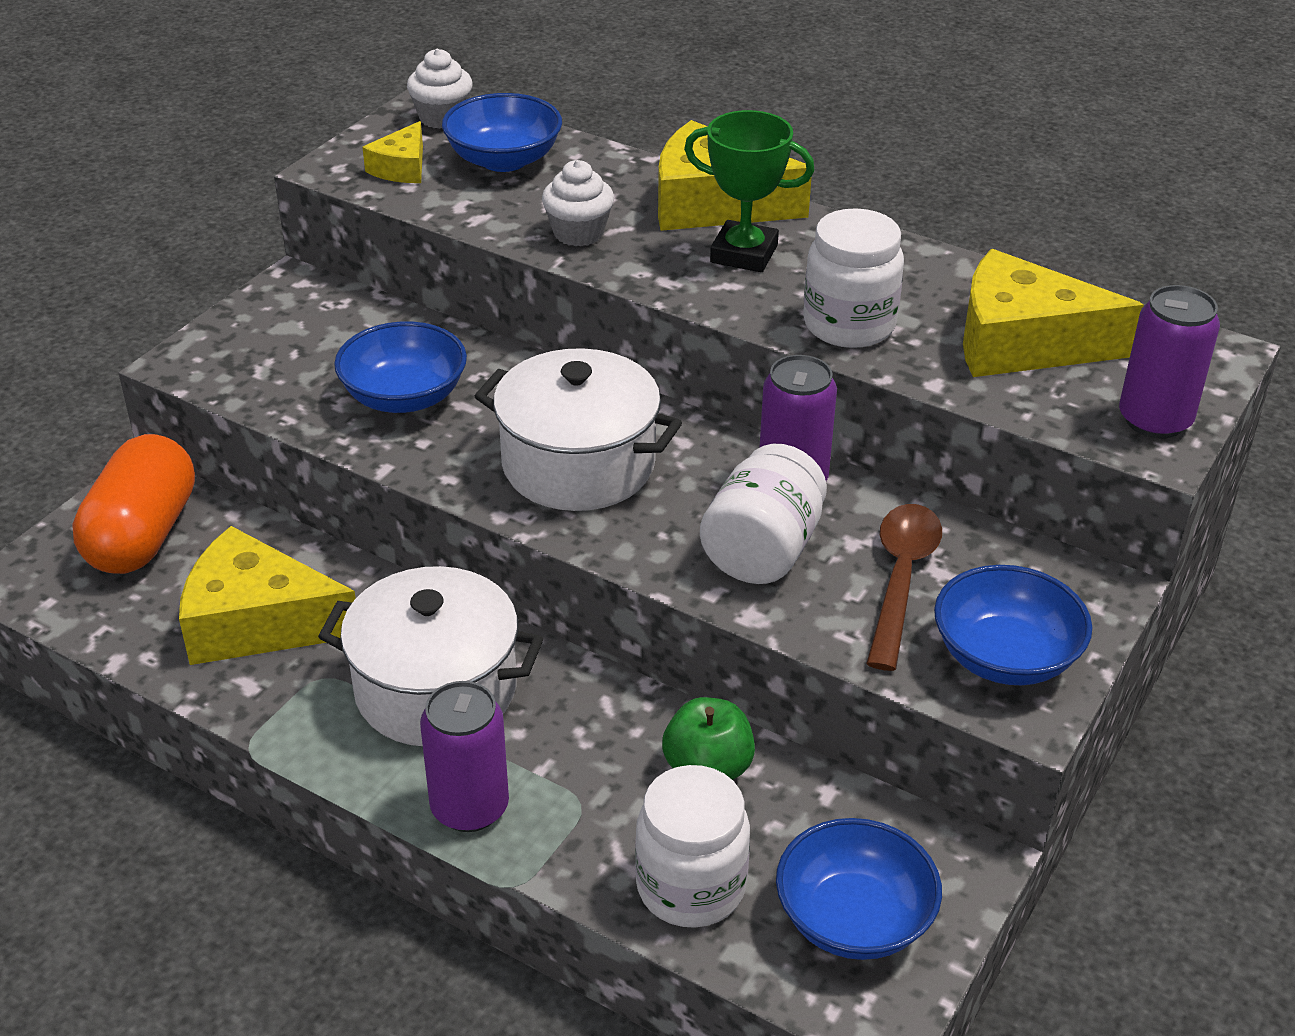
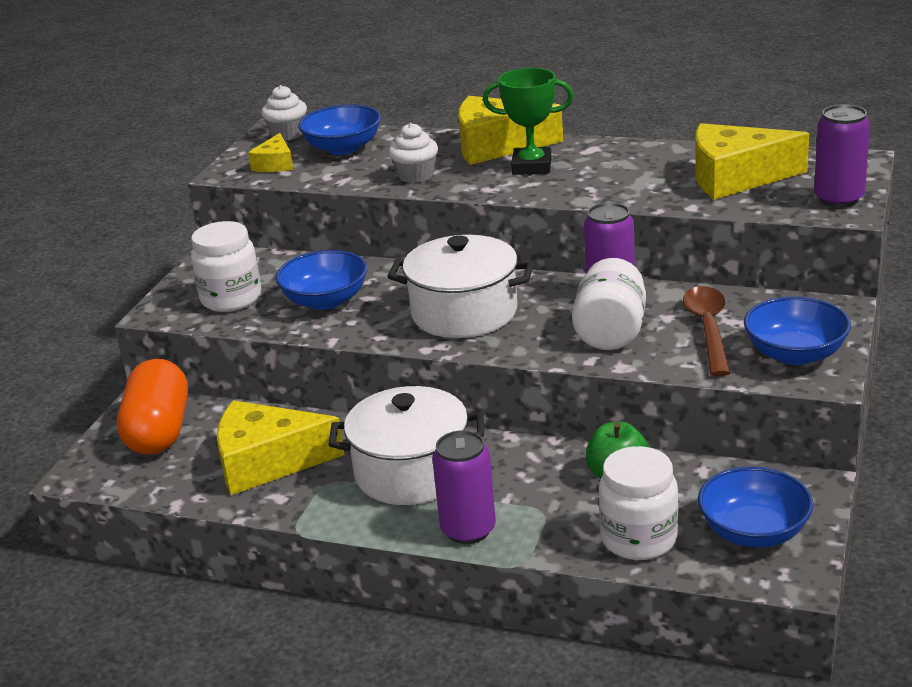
camera: 10 degrees left, 10 degrees down
white jar [803,208,904,348] -> white jar moved to [191,221,261,312]

